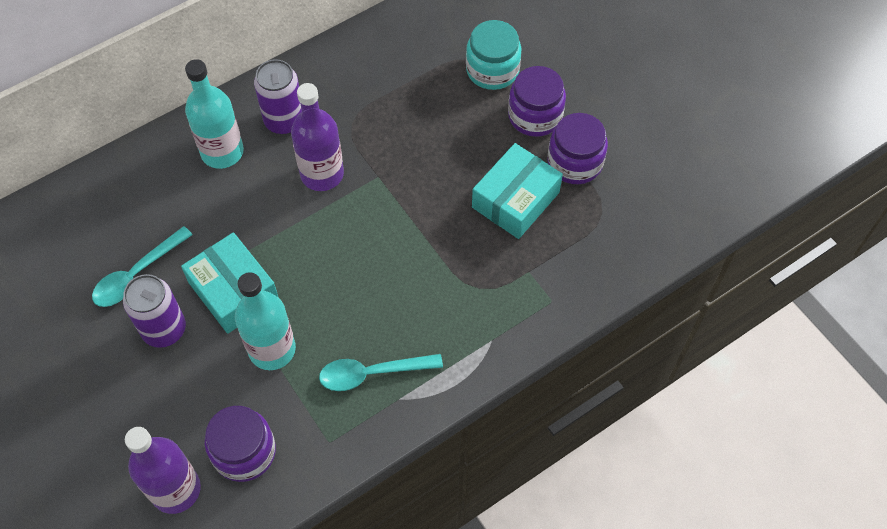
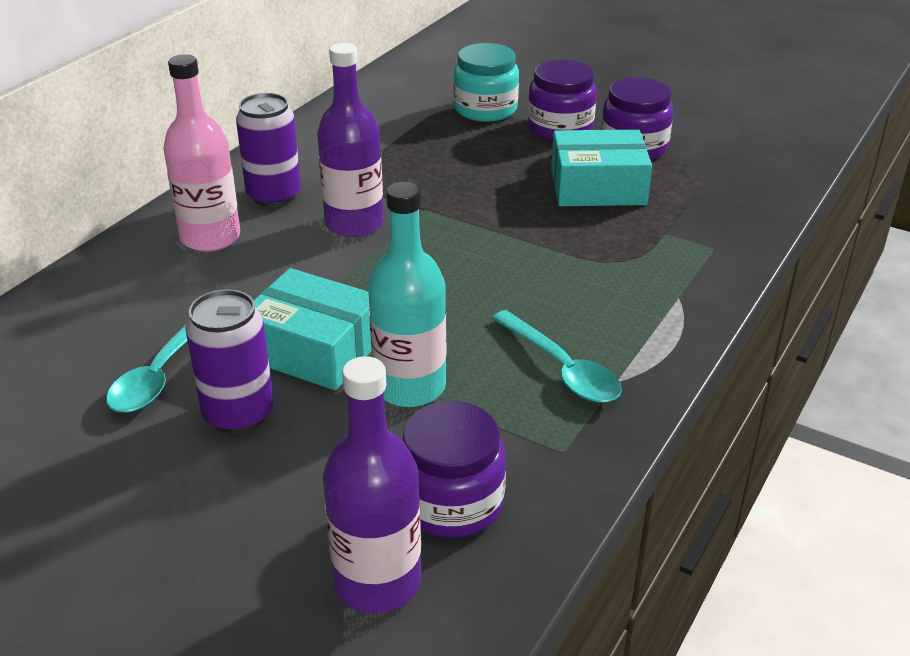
camera: 25 degrees left, 25 degrees down
turquoise bottle [185,59,244,169] -> pink bottle [164,54,240,252]
turquoise spoon [319,354,443,391] -> turquoise spoon turned 90 degrees counterclockwise [491,310,622,403]
turquoise box [472,143,563,239] -> turquoise box turned 75 degrees clockwise [551,129,652,206]

